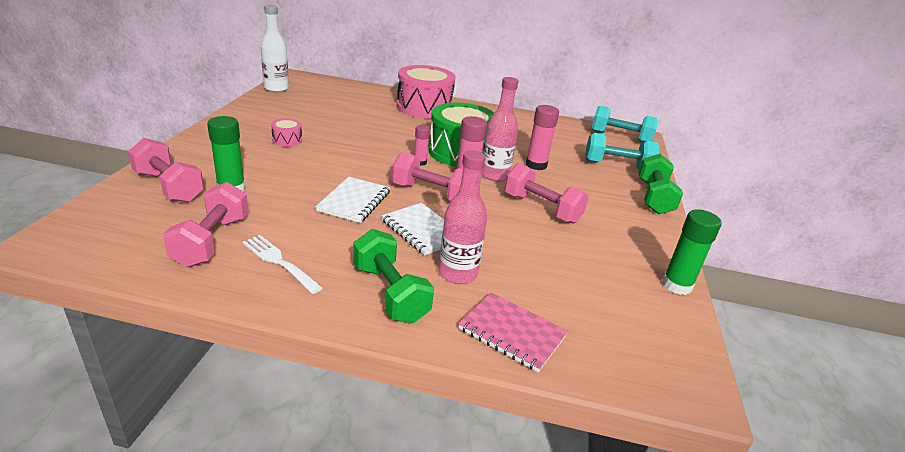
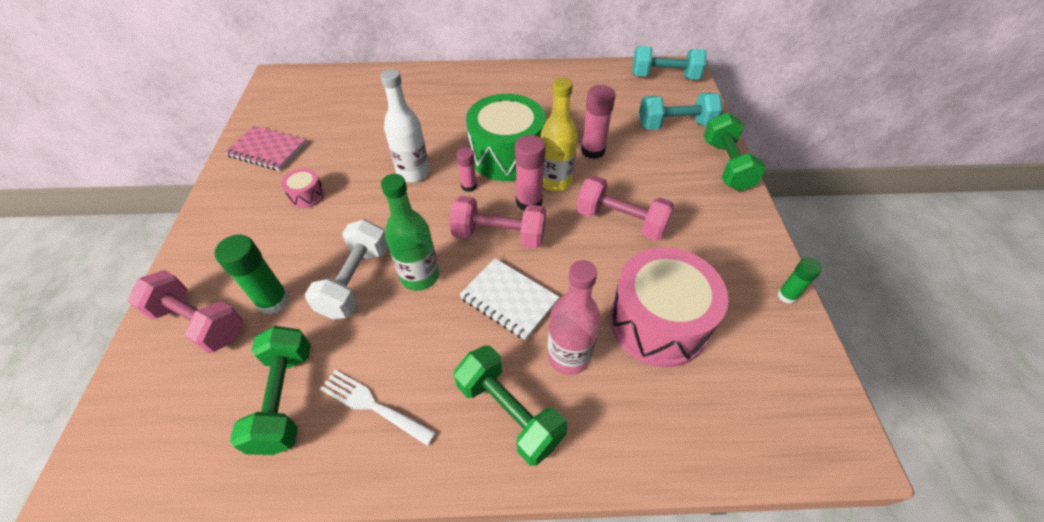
camera: 10 degrees left, 20 degrees up
pink dumbbell [163,182,249,267] -> green dumbbell [230,326,311,455]
white bottle [261,5,289,92] -> white bottle moved to [380,69,430,182]
white notebook [315,177,390,223] -> green bottle [381,174,439,291]
pink drum [397,65,455,119] -> pink drum moved to [610,247,728,367]
pink notebook [458,292,568,372] -> pink notebook moved to [224,126,307,171]
pink bottle [481,77,518,181] -> yellow bottle [541,78,577,192]
green glue stick [662,209,722,295] -> green glue stick [777,257,822,304], size x0.61
none -> white dumbbell [305,219,388,319]

